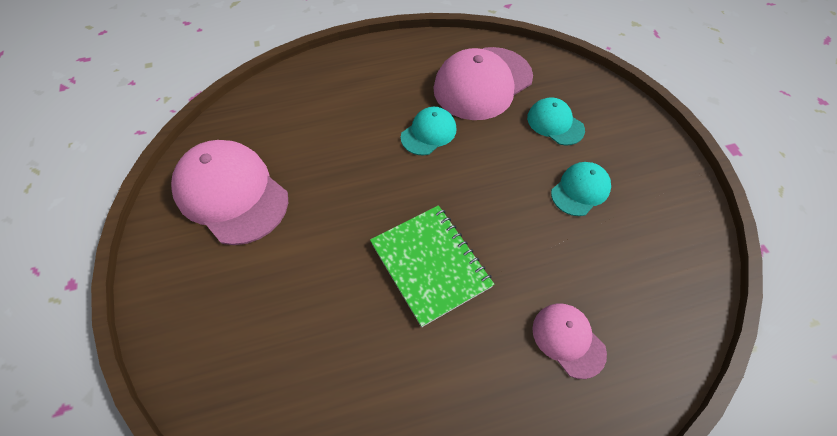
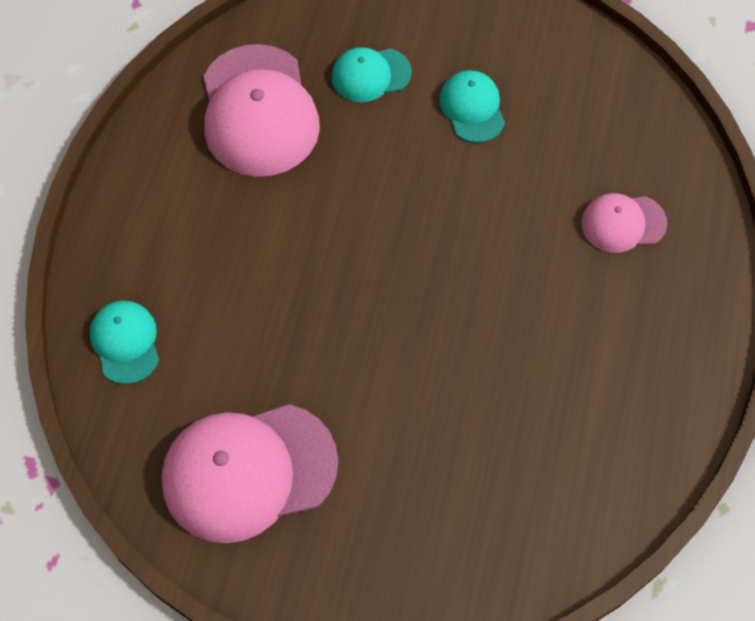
camera: 60 degrees left, 5 degrees up
green notebook [370,205,494,327] -> none
turquoise cap [401,107,456,156] -> turquoise cap moved to [90,301,159,384]

